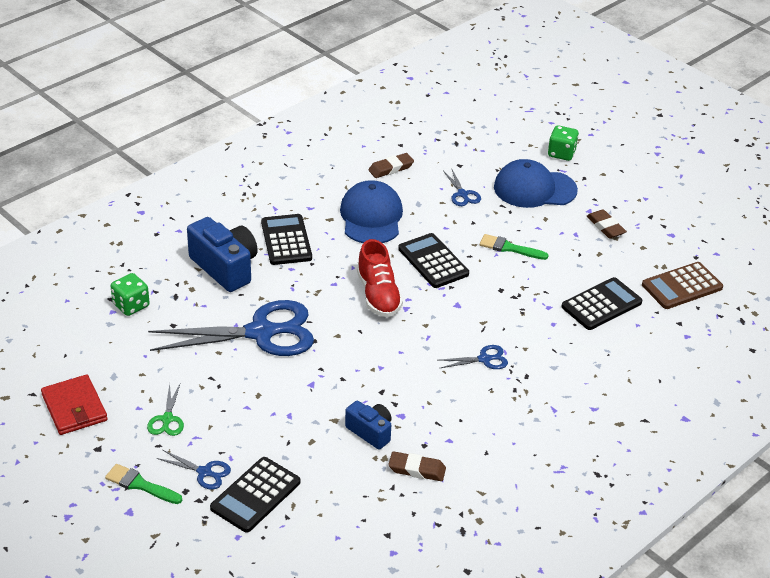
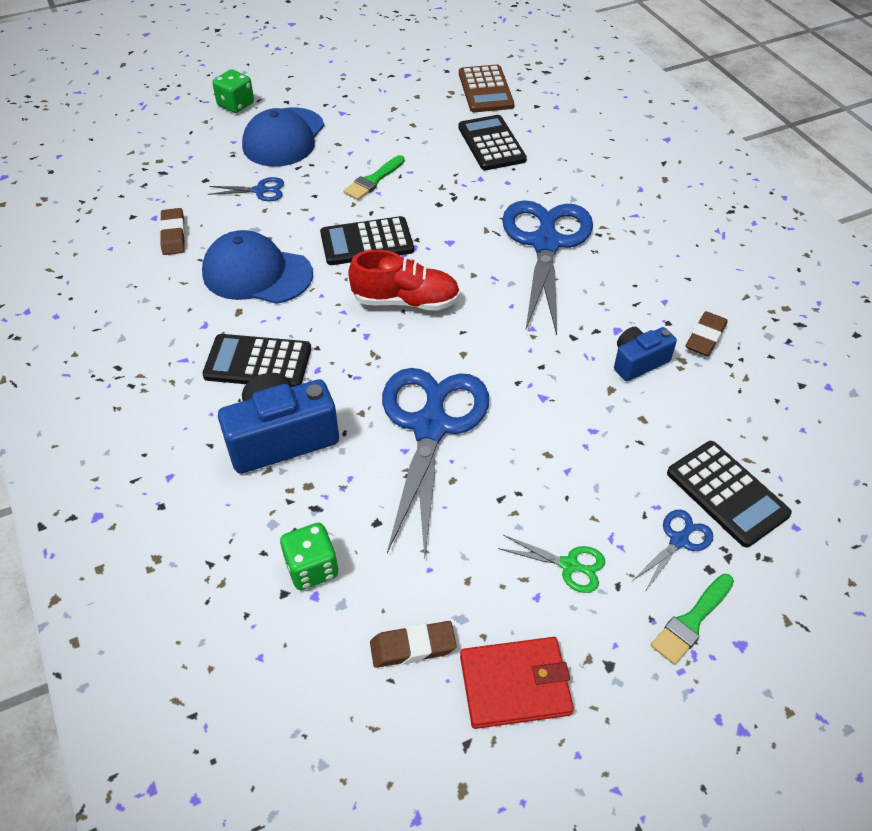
camera: 70 degrees left, 10 degrees up
blue scissors [440,345,508,369] -> blue scissors [502,200,593,335], size x2.35
brown eraser [586,209,627,239] -> brown eraser moved to [370,621,457,668]

